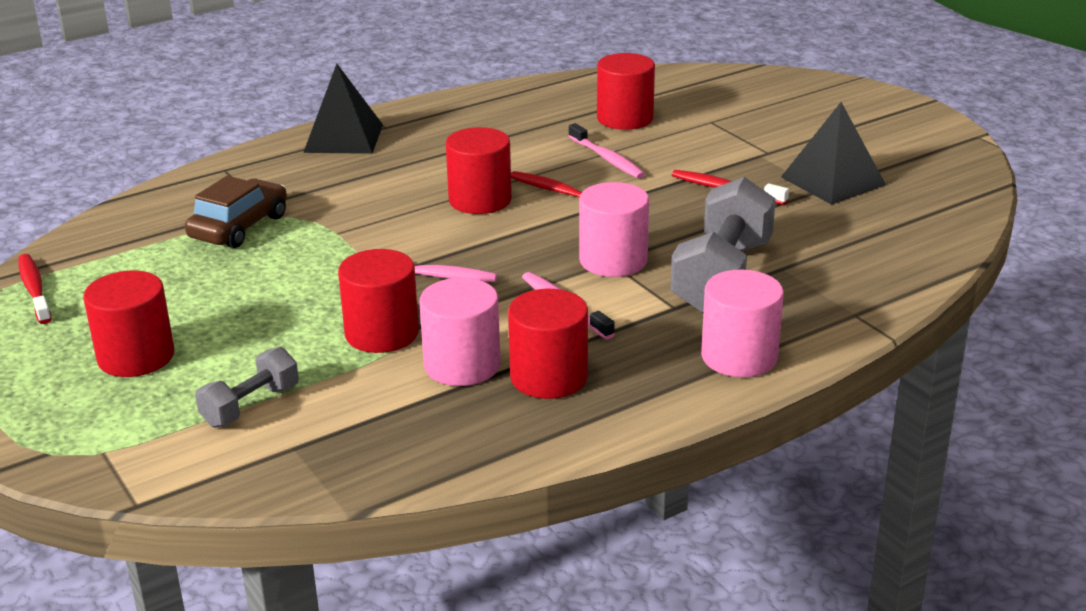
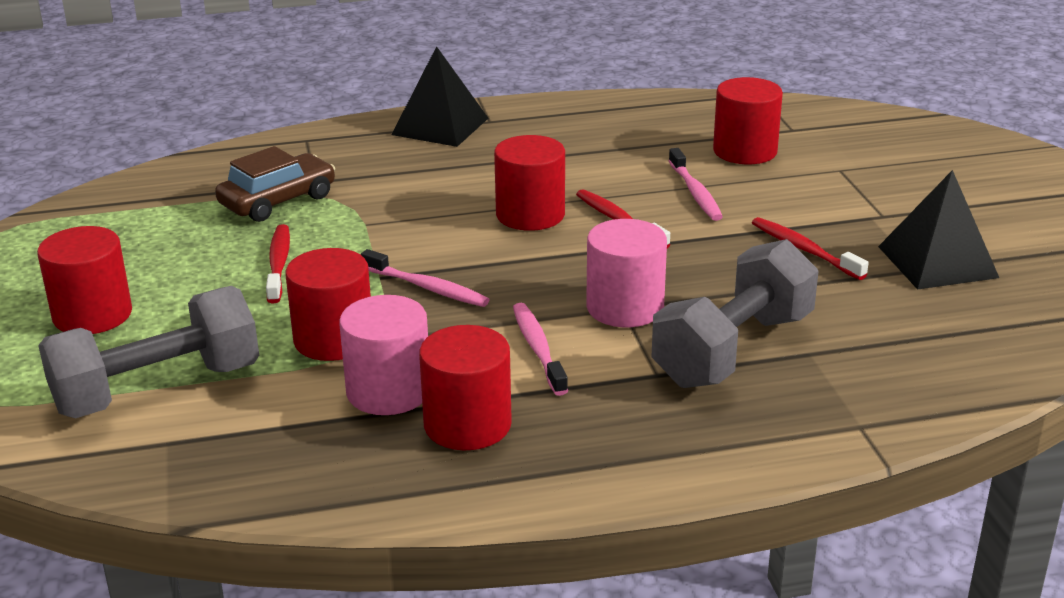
camera: 20 degrees right, 0 degrees up
red toothbrush [18,254,52,324] -> red toothbrush moved to [266,224,290,303]
grey dumbbell [195,347,299,427] -> grey dumbbell [38,286,259,418], size x1.84
pink cylinder [701,269,784,377] -> none

